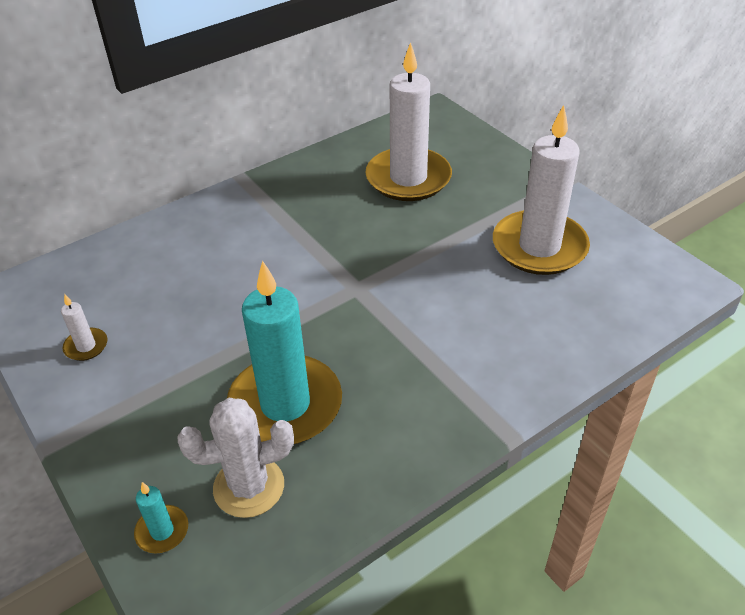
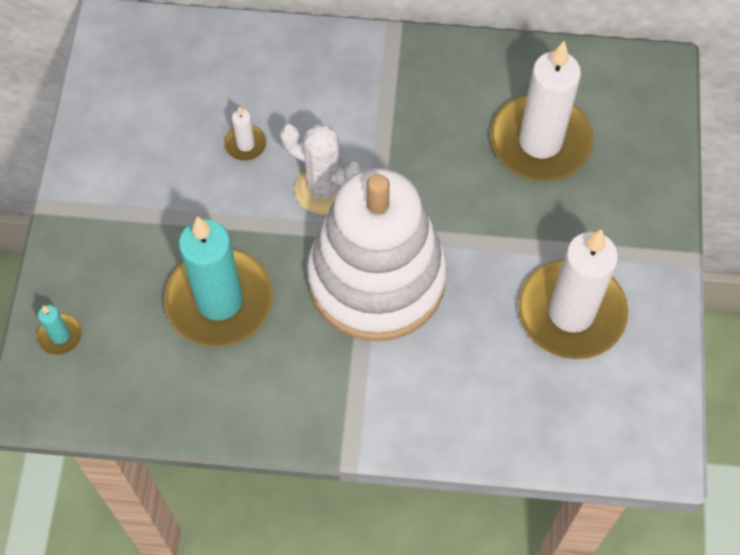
camera: 40 degrees right, 20 degrees up
white candle [61,294,107,361] -> white candle moved to [224,106,266,161]
white cactus [177,398,294,518] -> white cactus moved to [280,124,363,215]
none -> white stacking toy [307,168,447,341]

